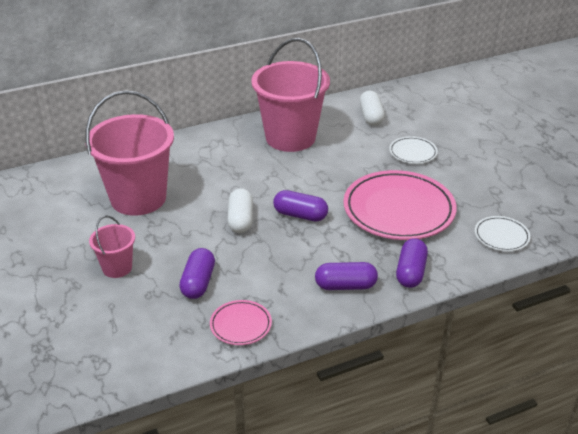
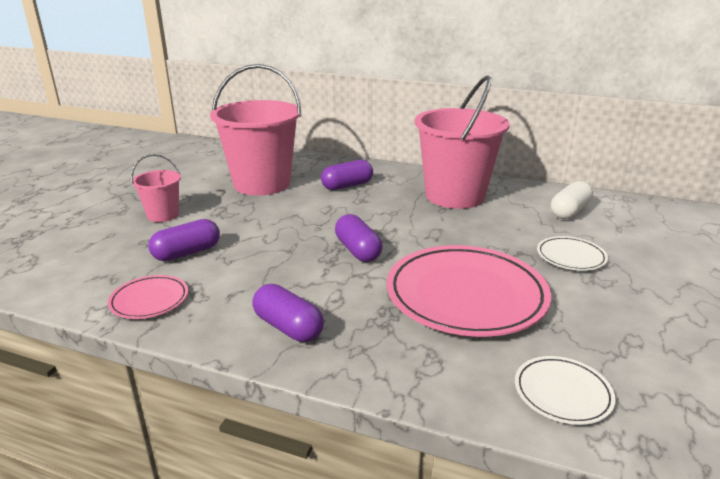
camera: 45 degrees right, 10 degrees down
white capsule [227,188,253,233] -> none
purple capsule [396,238,428,288] -> purple capsule moved to [321,160,373,190]

